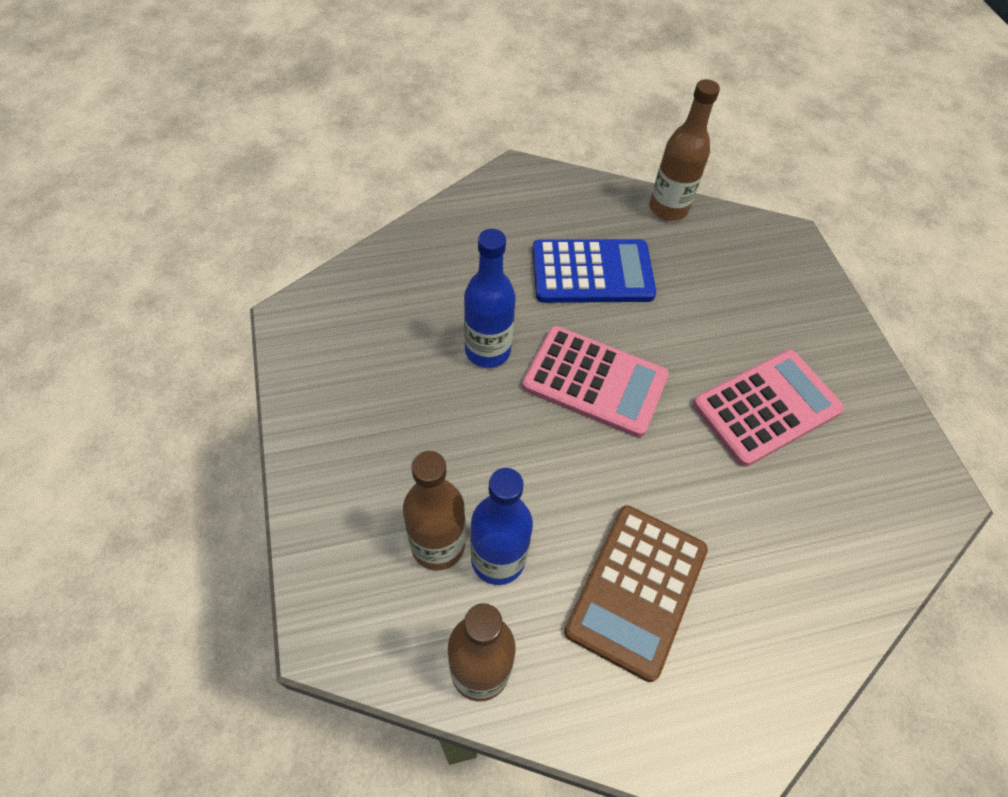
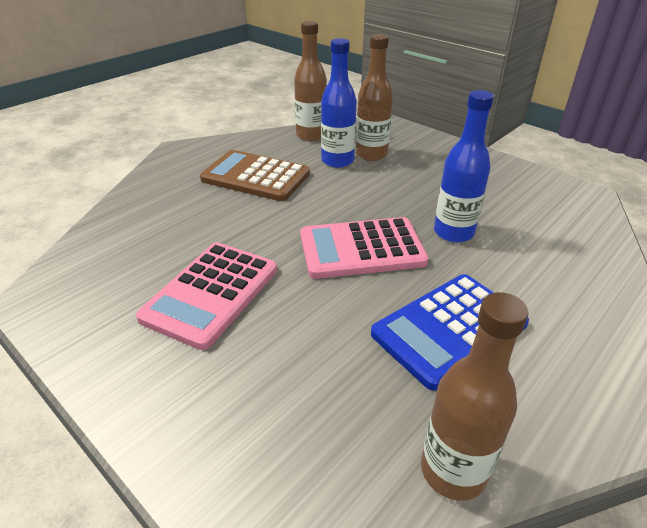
camera: 150 degrees right, 20 degrees down
brown calculator [564,505,708,682] -> brown calculator turned 60 degrees counterclockwise [200,150,310,201]

